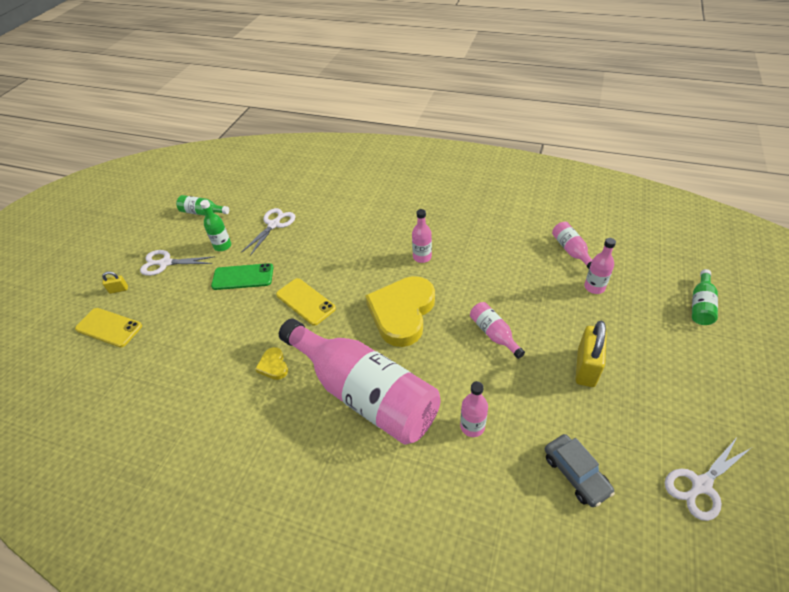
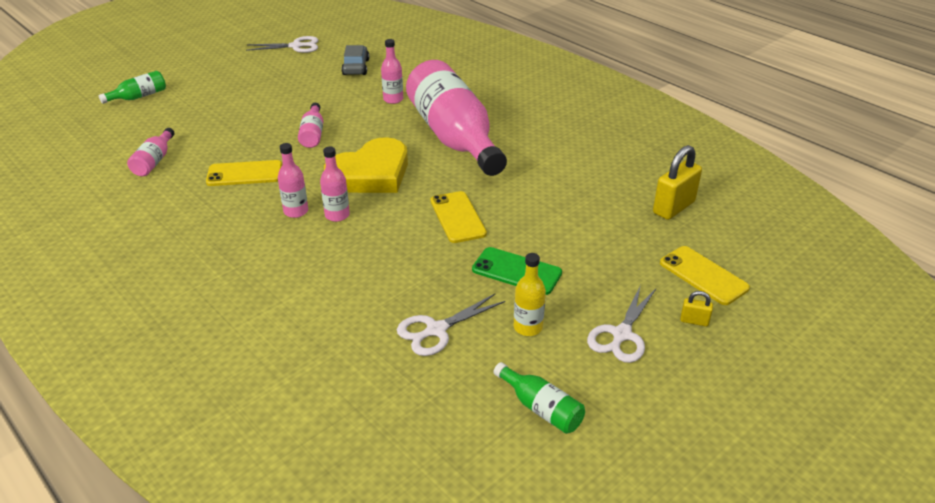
camera: 155 degrees left, 10 degrees down
white scissors [140,250,215,276] -> white scissors turned 90 degrees clockwise [587,285,656,363]
green bottle [200,200,231,251] -> yellow bottle [514,253,546,336]
yellow heart [255,347,288,380] -> none
yellow padlock [575,321,607,387] -> yellow padlock moved to [653,145,702,220]
pink bottle [584,238,616,294] -> pink bottle moved to [320,146,350,222]
none -> yellow phone [206,160,282,186]

